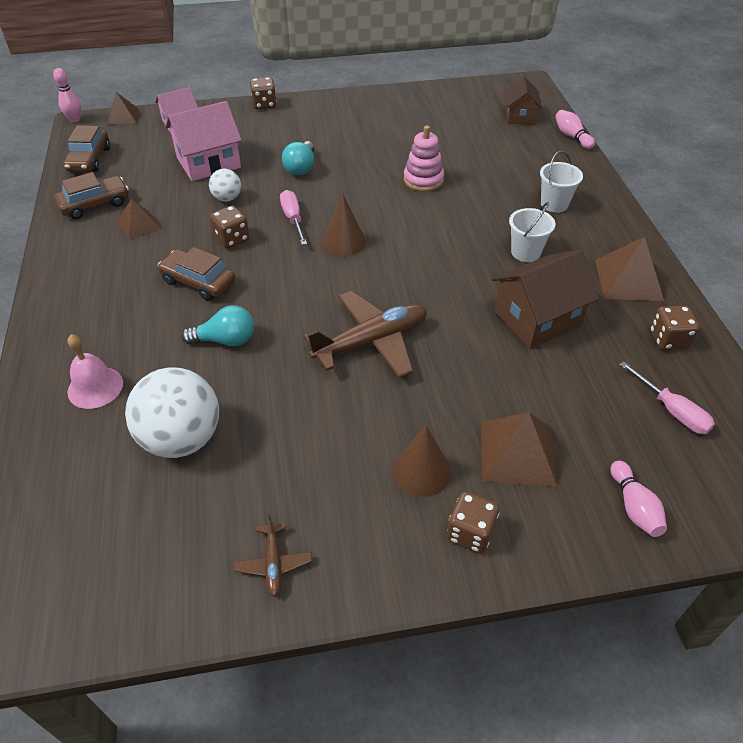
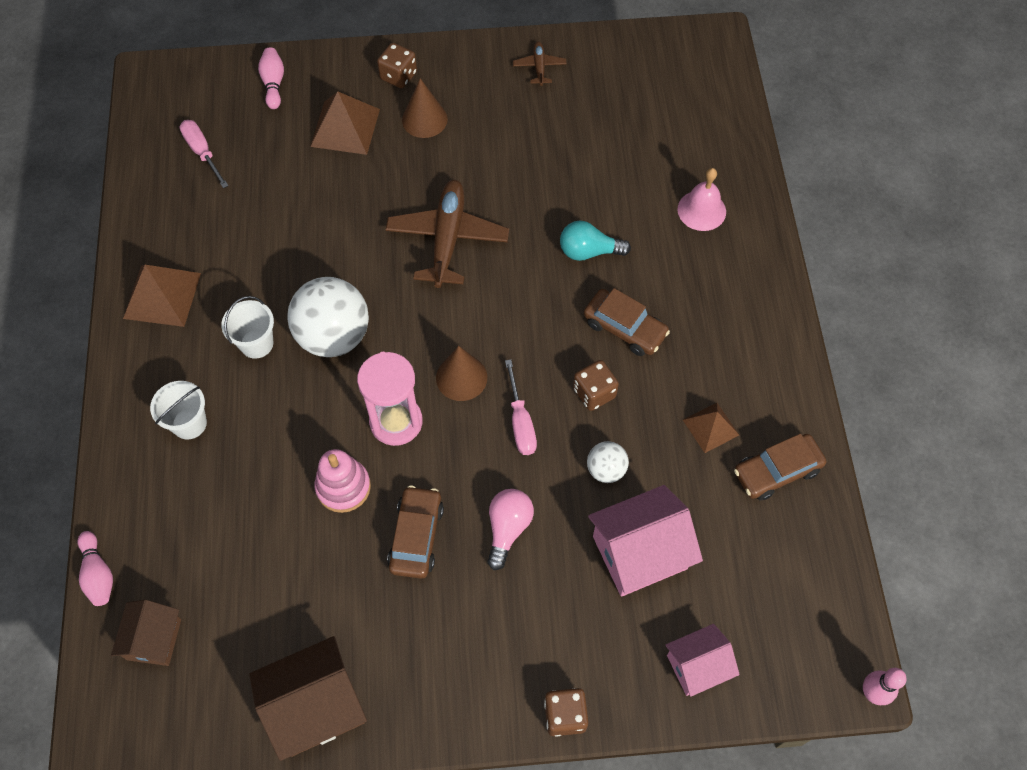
camera: 175 degrees left, 15 degrees up
brown car [63,125,110,172] -> brown car moved to [387,485,444,579]
brown pyramid [107,92,139,125] -> none
white ball [125,367,219,458] -> white ball moved to [287,277,369,357]
turquoise light bulb [282,141,314,175] -> pink light bulb [487,489,534,570]
brown plane [304,291,427,378] -> brown plane turned 120 degrees clockwise [386,180,509,288]
brown house [492,249,600,349] -> brown house moved to [249,636,367,761]
brown dice [650,305,699,350] -> none
none -> pink hourglass [357,352,422,446]

